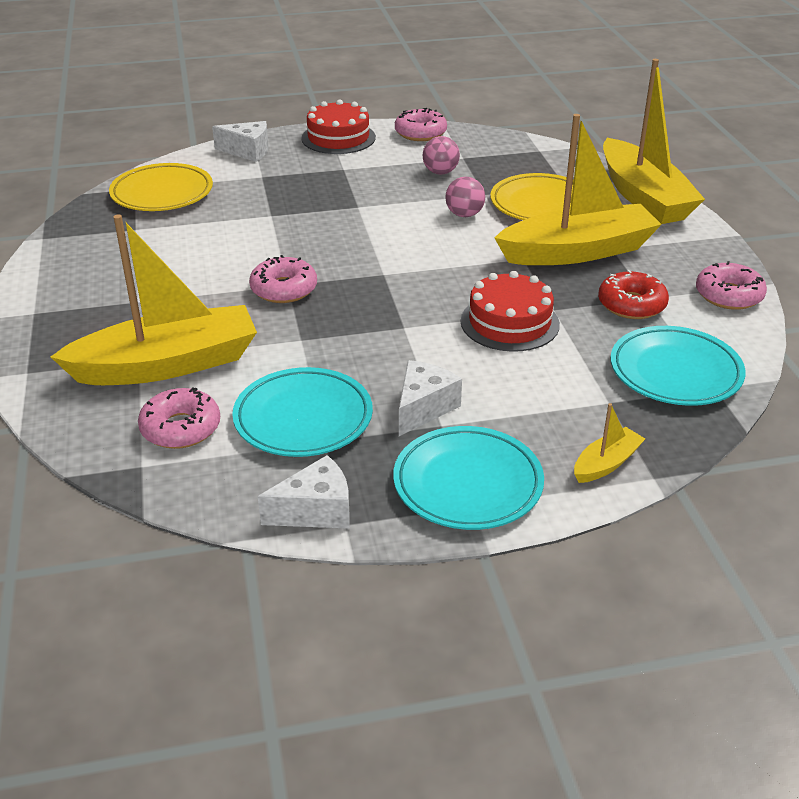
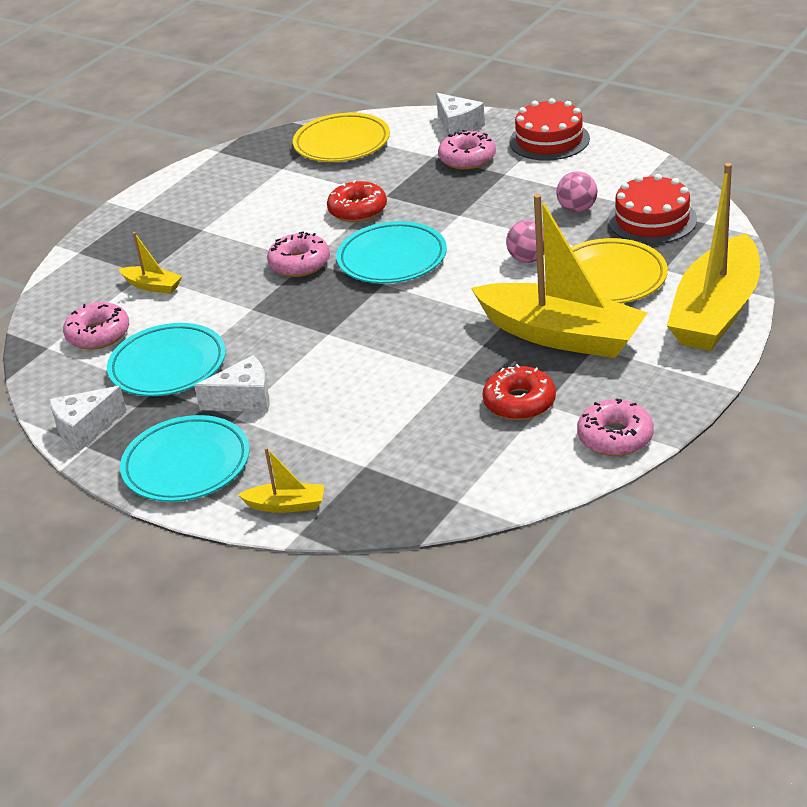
camera: 50 degrees right, 0 degrees up
yellow boat [51,214,257,385] -> yellow boat [119,232,182,294], size x0.43
white cheese [258,455,350,529] -> white cheese turned 120 degrees clockwise [50,386,127,451]
pink donut [395,108,447,141] -> pink donut moved to [438,130,496,170]
red cake [461,271,560,352] -> red cake moved to [608,174,697,244]
turquoise plate [610,326,746,406] -> turquoise plate moved to [336,221,447,283]
none -> red donut [327,180,387,222]

